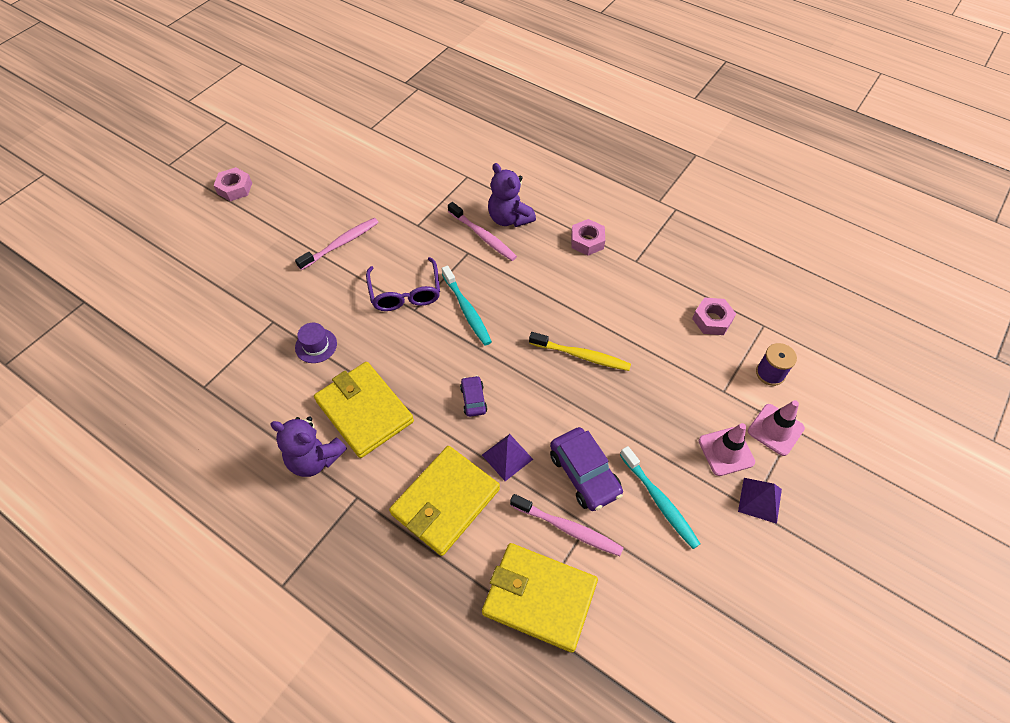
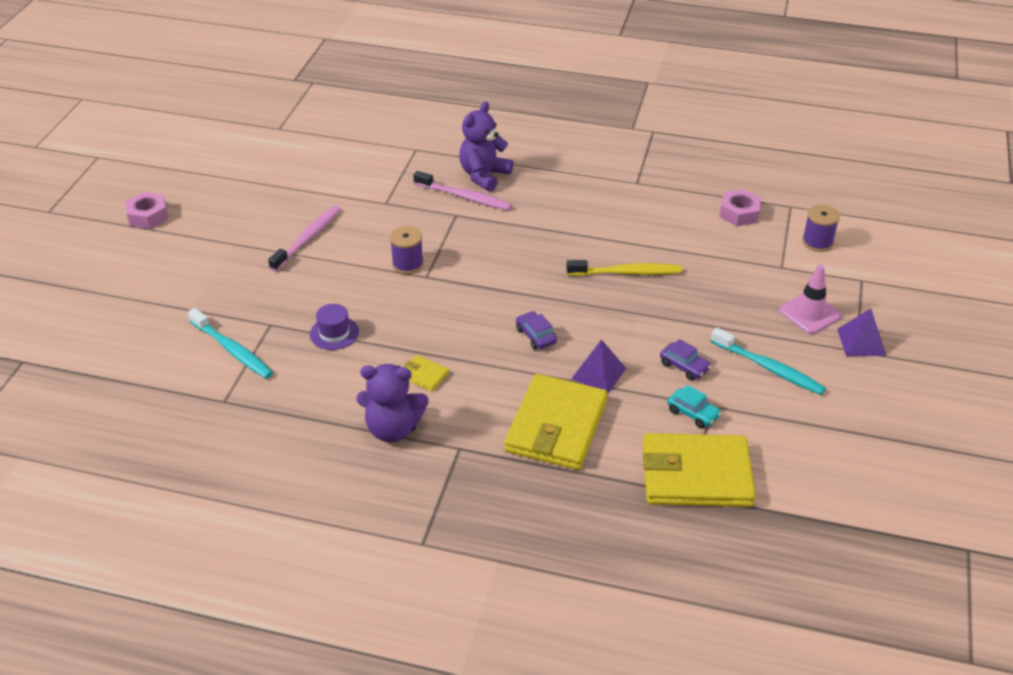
camera: 20 degrees left, 15 degrees down
yellow wallet [314,362,414,458] -> yellow wallet [404,355,449,392], size x0.42
purple glasses [366,257,440,311] -> purple spool [390,226,424,274]
turquoise toothbrush [442,266,492,346] -> turquoise toothbrush moved to [188,308,273,379]
purple teddy bear [488,163,536,227] -> purple teddy bear turned 90 degrees clockwise [459,102,514,192]
pink toothbrush [510,494,624,556] -> turquoise car [667,385,721,428]
purple car [550,427,623,511] -> purple car [660,339,711,380], size x0.55
pink nut [571,219,605,256] -> none
pink traffic cone [748,400,805,456] -> none

